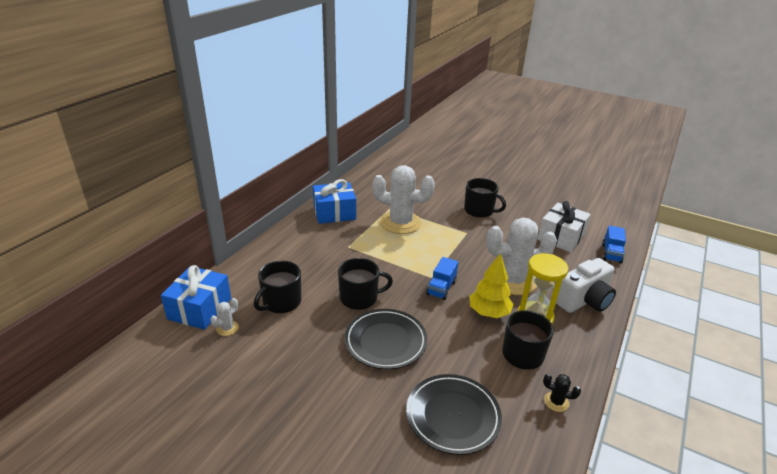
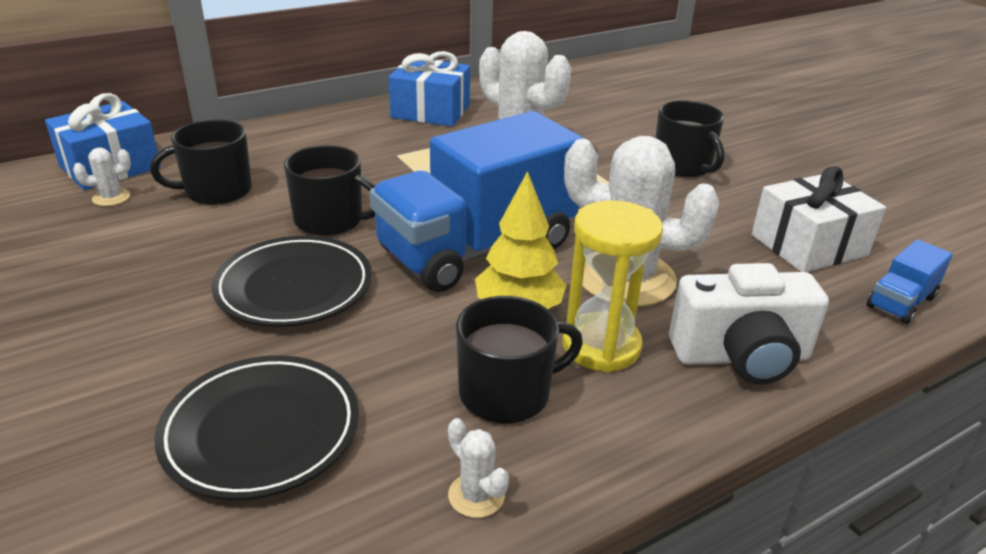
camera: 30 degrees right, 0 degrees up
blue truck [426,257,458,300] -> blue truck [369,111,584,292], size x2.43
black cactus [543,374,581,412] -> white cactus [448,418,509,518]

